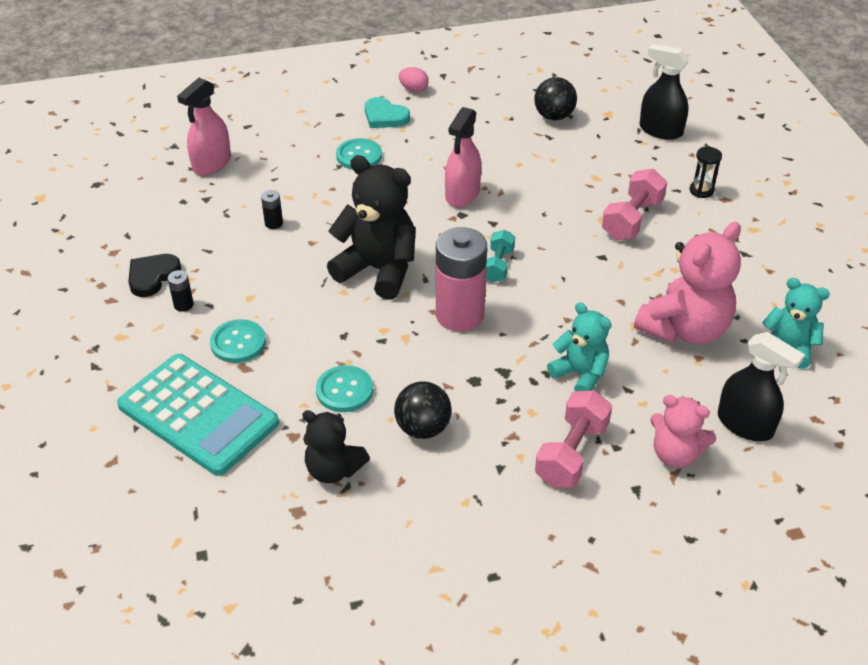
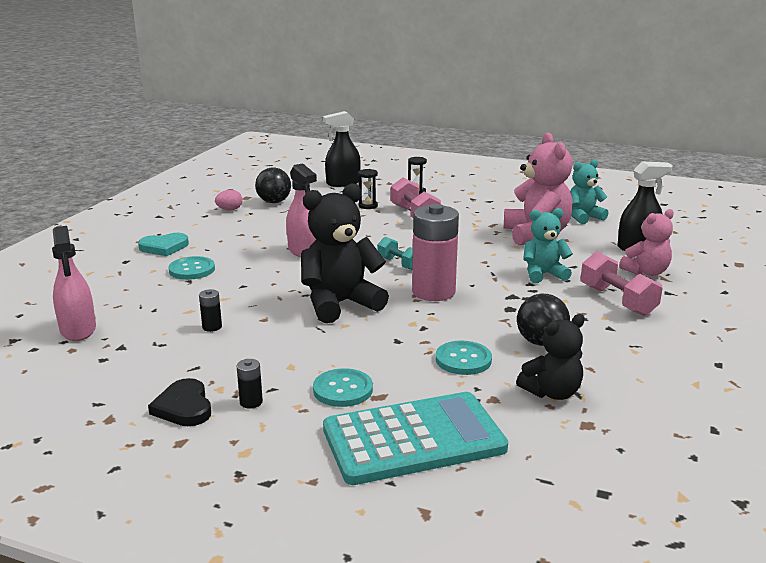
camera: 55 degrees left, 20 degrees down
pink egg [399,67,429,92] -> pink egg moved to [215,189,243,211]
none -> black hourglass [358,169,378,209]

